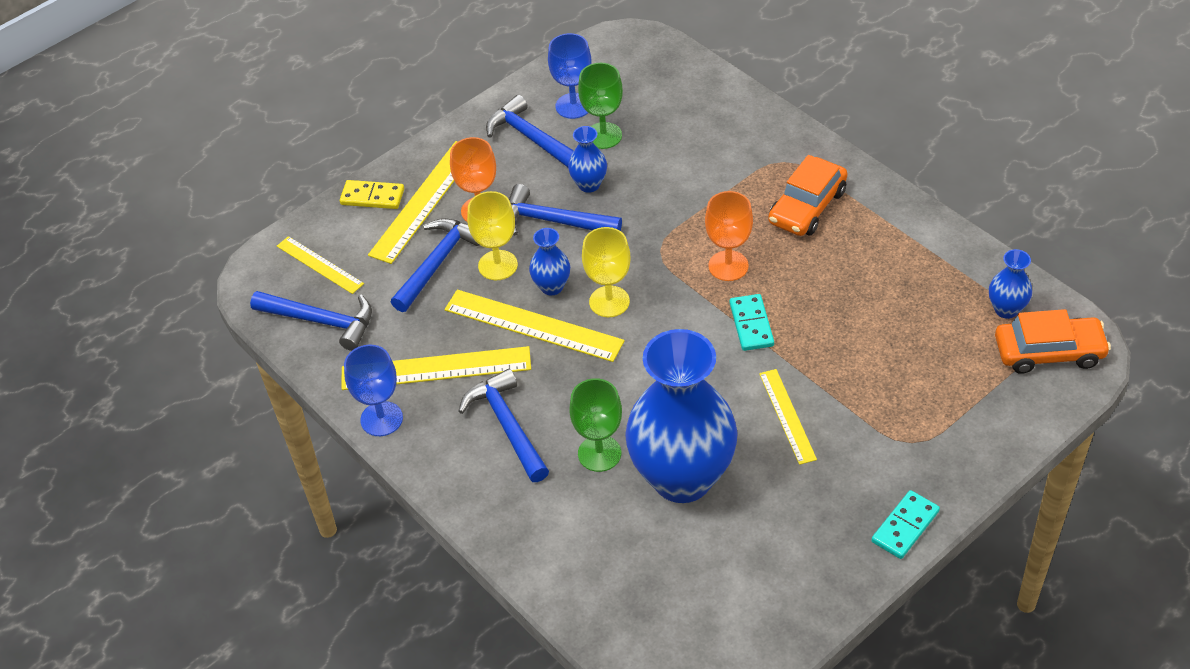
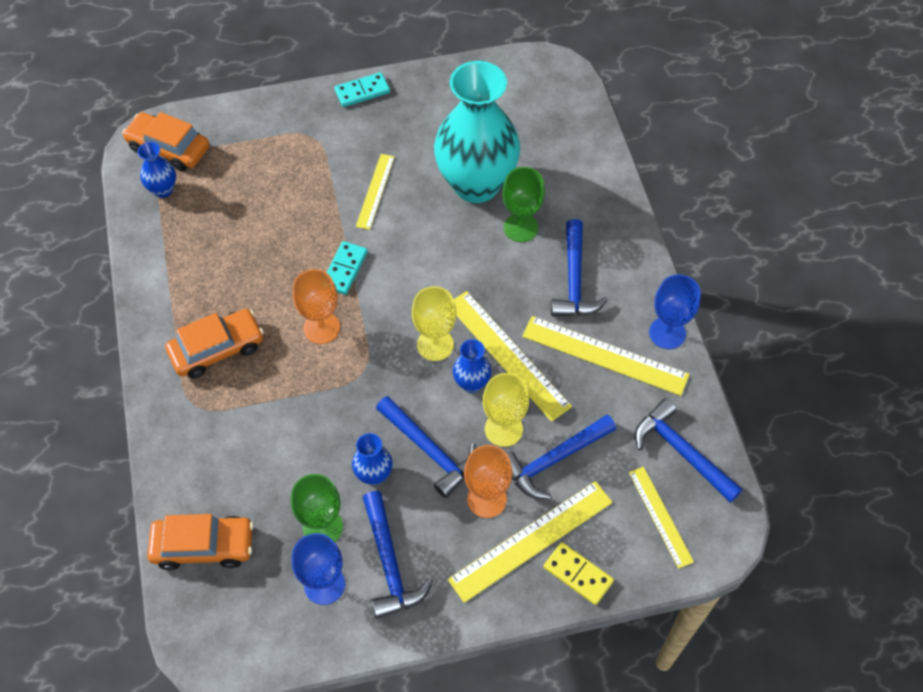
camera: 155 degrees left, 10 degrees up
blue vase [625,329,738,503] -> turquoise vase [434,61,520,203]
none -> orange car [147,514,254,570]

